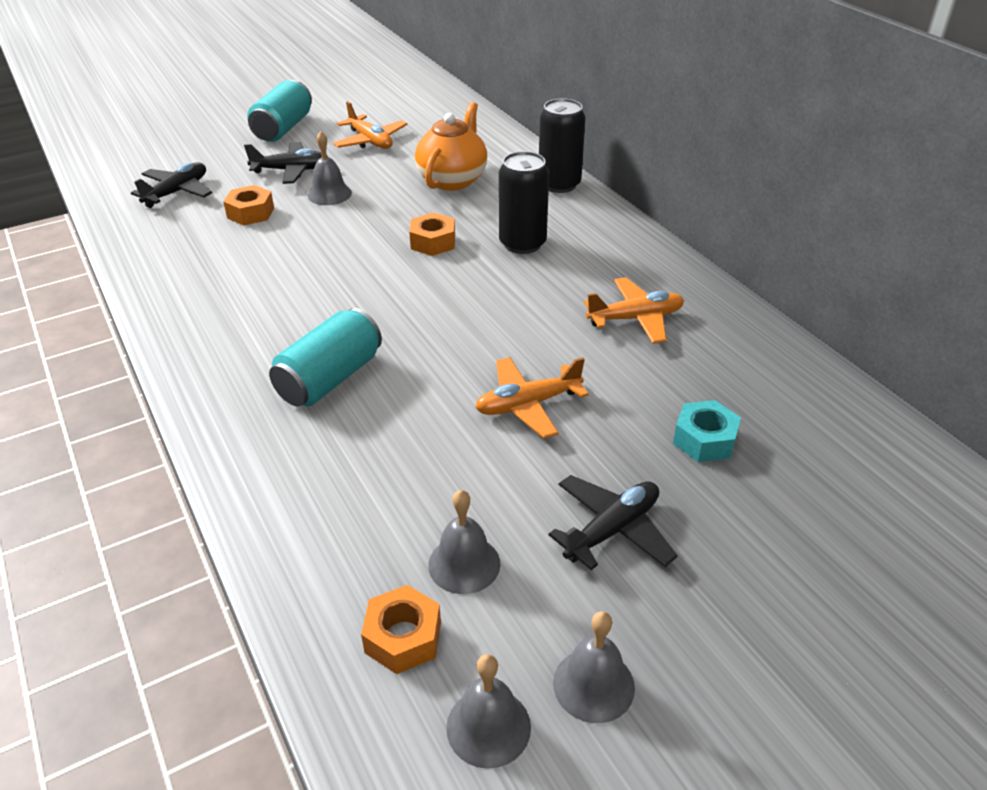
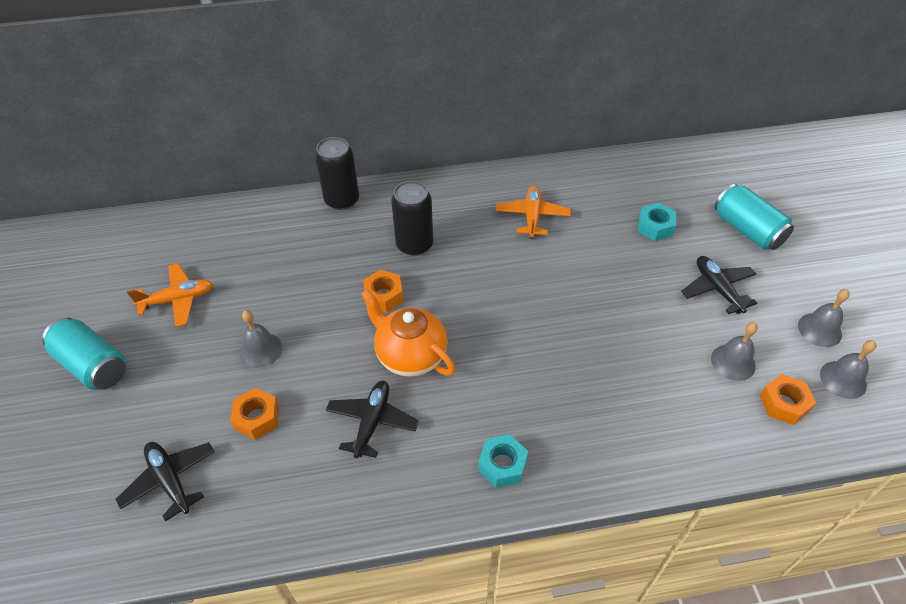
camera: 70 degrees left, 10 degrees up
black plane [244,142,328,184] -> black plane moved to [326,381,419,458]
turquoise can [269,308,382,406] -> turquoise can moved to [714,184,794,250]
orange teapot [415,102,487,191] -> orange teapot moved to [361,289,455,377]
orange plane [475,357,589,438] -> none
none -> turquoise nut [478,434,528,488]

